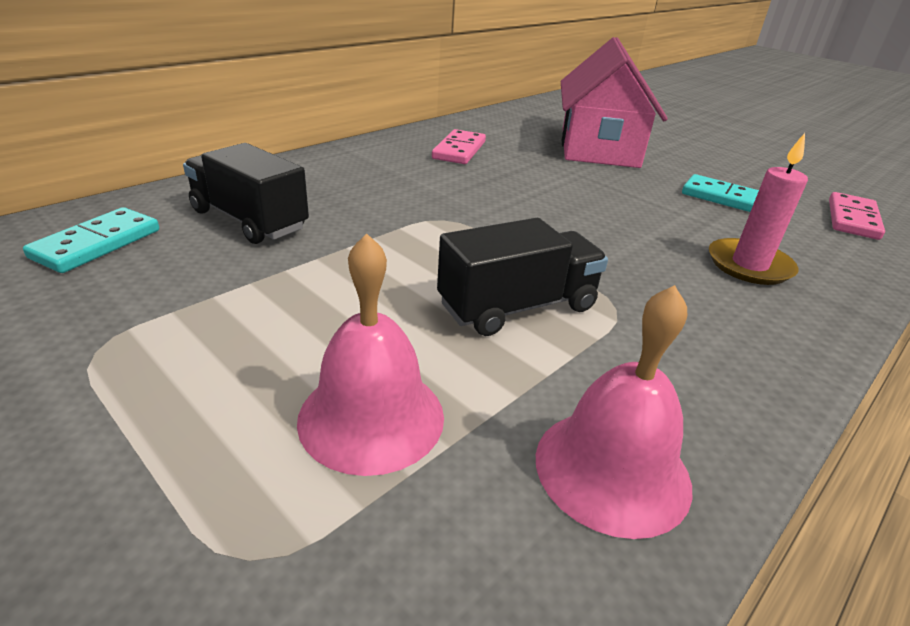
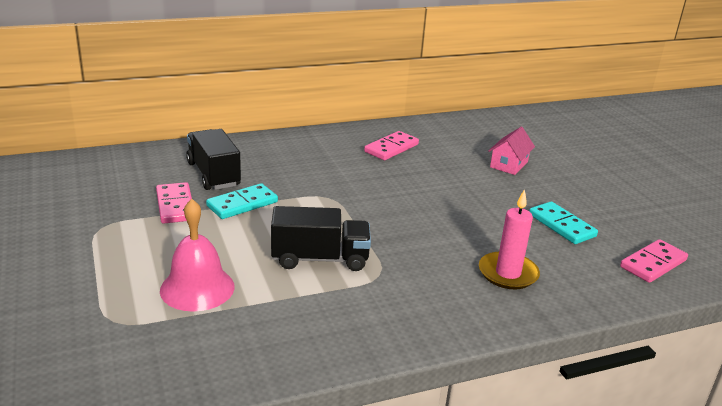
camera: 25 degrees right, 5 degrees down
turquoise domino [23,207,159,273] -> turquoise domino moved to [206,183,278,219]
pink bell [536,285,692,539] -> none
pink house [561,37,668,168] -> pink house [488,127,535,175], size x0.45
none -> pink domino [156,182,192,224]

